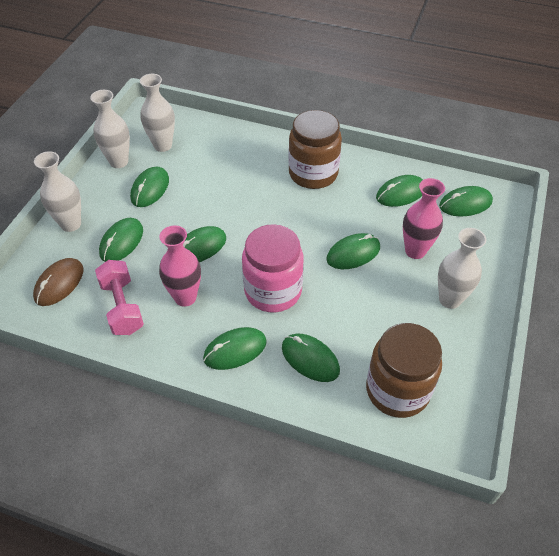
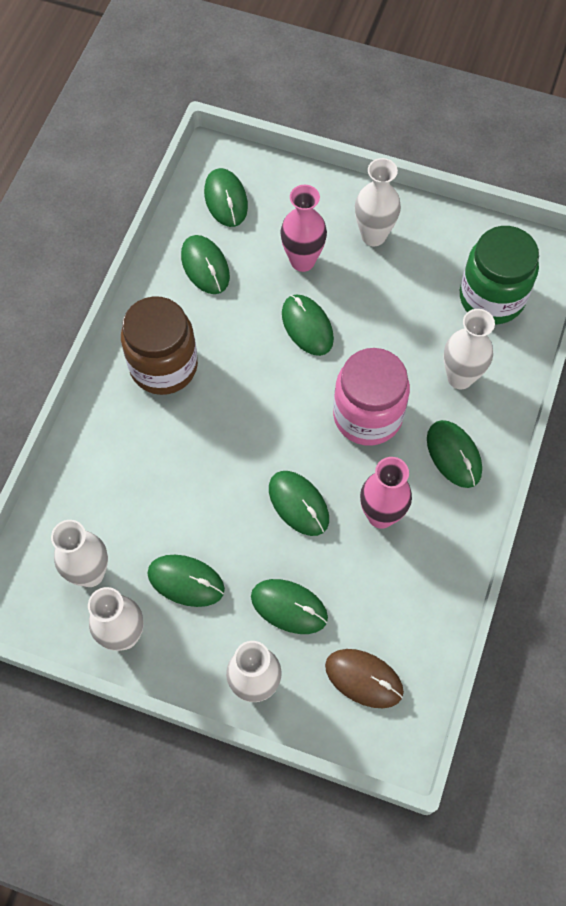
camera: 90 degrees left, 15 degrees up
pink dumbbell [95,260,144,335] -> none
green mouse [282,334,340,382] -> white vase [444,309,495,389]
brown jar [366,323,442,418] -> green jar [460,226,539,324]

